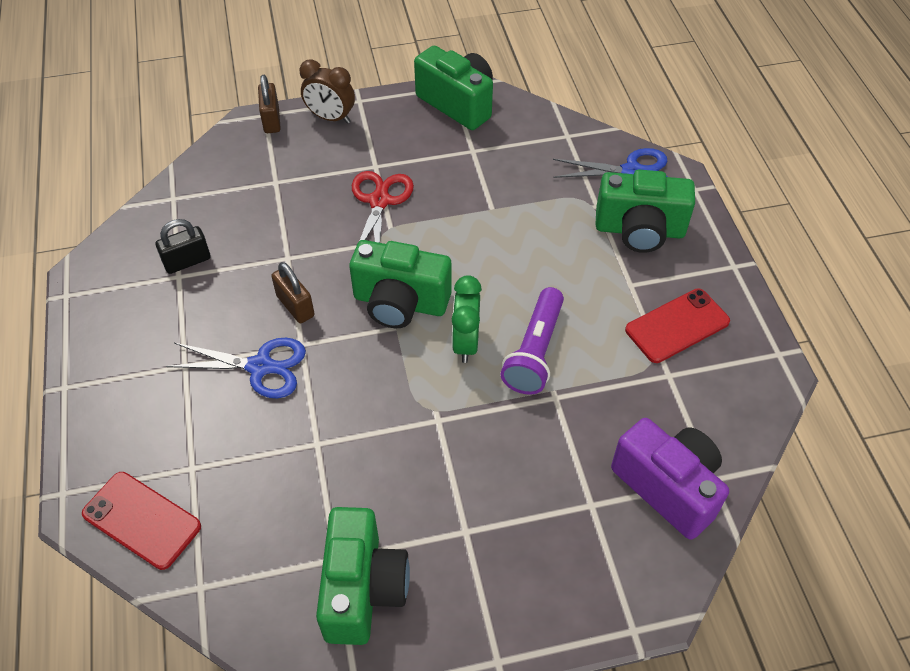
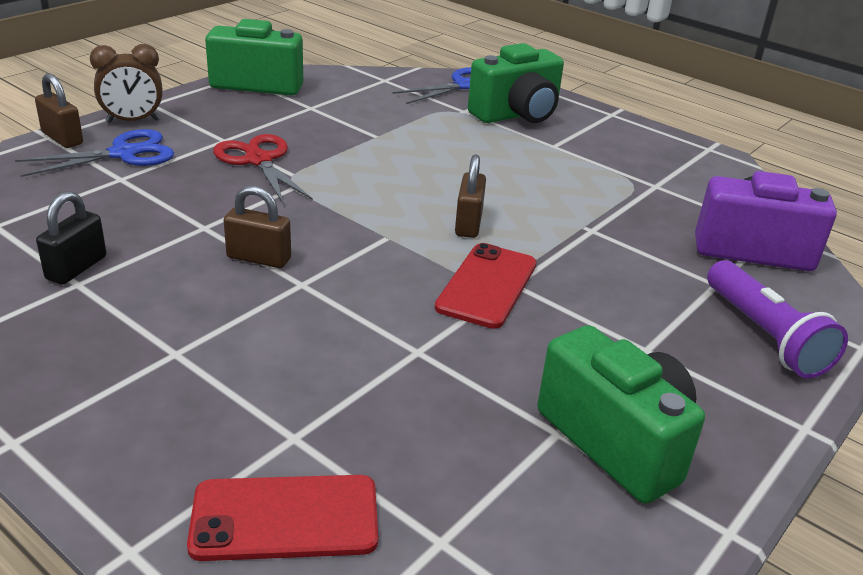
camera: 40 degrees left, 20 degrees down
blue scissors [166,338,306,398] -> blue scissors moved to [15,129,174,177]
green camera [349,240,452,328] -> none
green clock [452,275,482,363] -> brown padlock [455,155,486,238]
purple flashlight [501,287,564,395] -> purple flashlight moved to [707,260,848,378]
red phone [625,288,730,363] -> red phone moved to [435,243,537,329]

